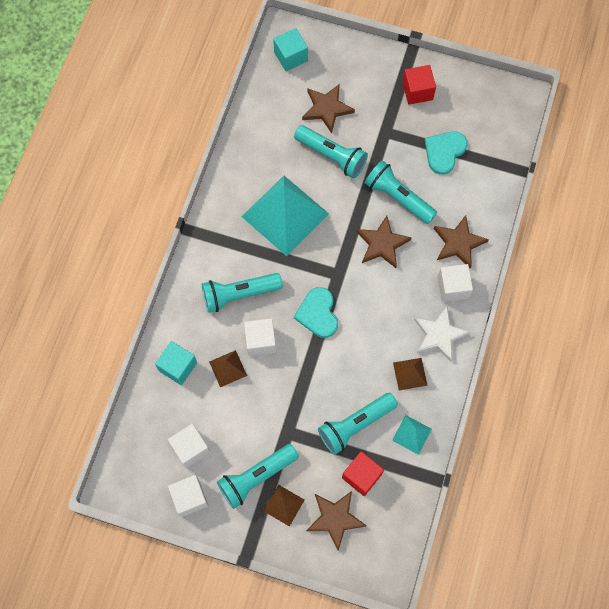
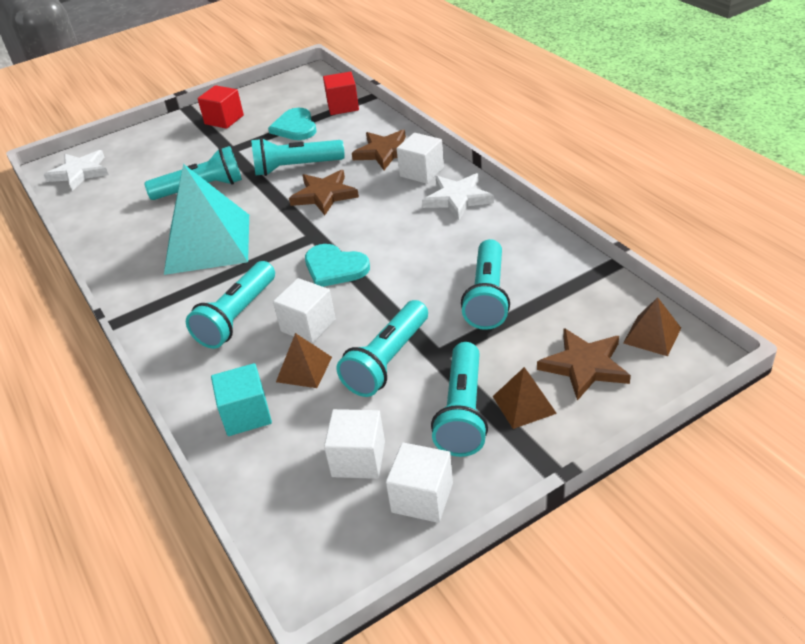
camera: 45 degrees left, 30 degrees down
turquoise cube [273,28,308,71] -> white star [44,150,109,191]
brown star [302,84,355,133] -> none
red cube [342,451,384,496] -> red cube moved to [323,71,359,115]
turquoise pyramid [392,415,432,455] -> none
brown pyramid [393,358,428,391] -> brown pyramid moved to [623,297,681,356]
none -> turquoise flashlight [337,300,428,397]

